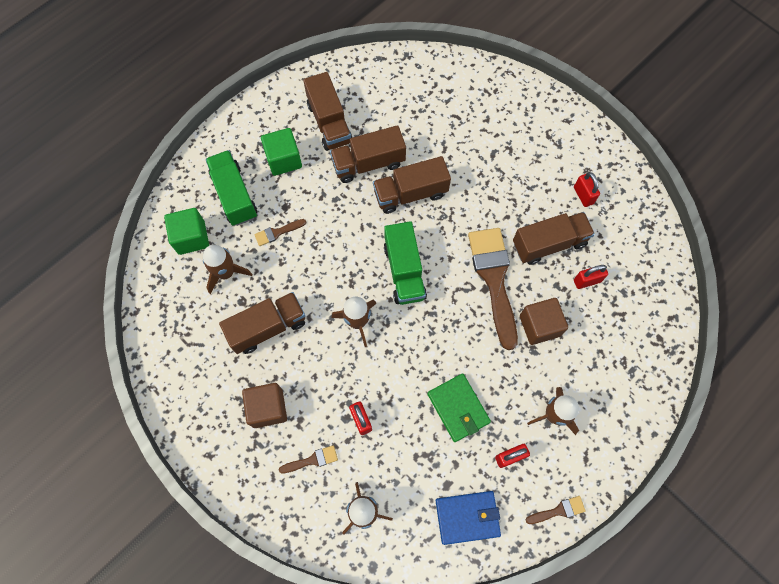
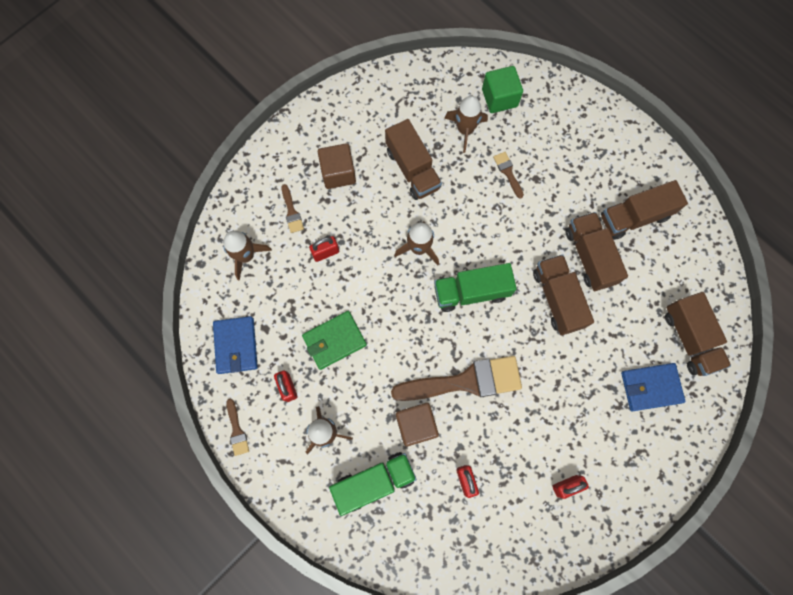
camera: 90 degrees right, 5 degrees up
green truck [205,150,257,226] -> green truck moved to [329,452,417,516]
green cube [261,128,302,176] -> none
brown truck [513,212,595,265] -> brown truck moved to [665,292,731,376]
none -> blue wallet [621,363,685,411]

